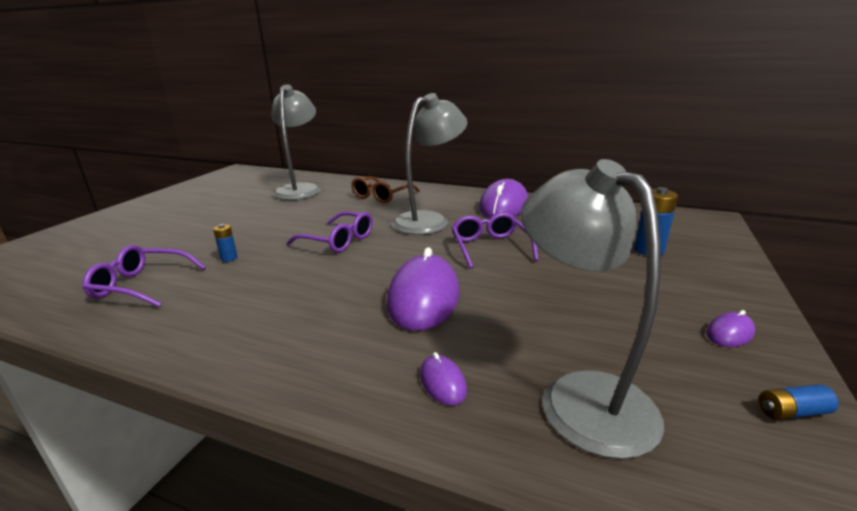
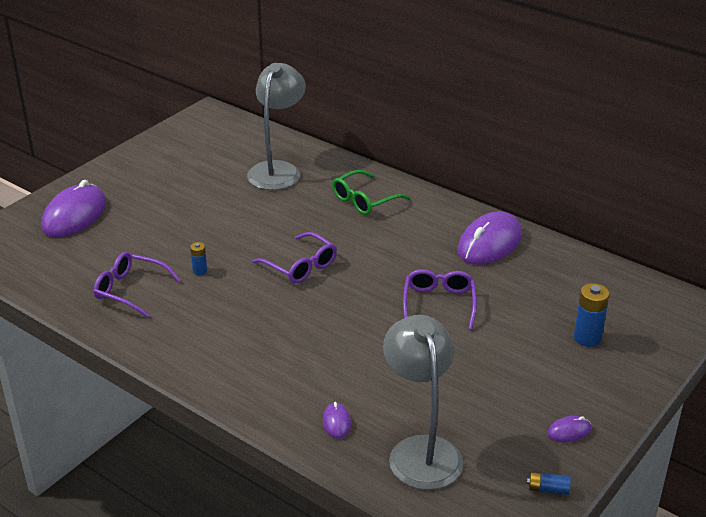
camera: 15 degrees right, 10 degrees up
brown glasses [351,176,420,203] -> green glasses [332,170,410,215]
purple mouse [387,247,459,331] -> purple mouse moved to [41,180,106,238]
grey lamp [392,93,467,235] -> none

